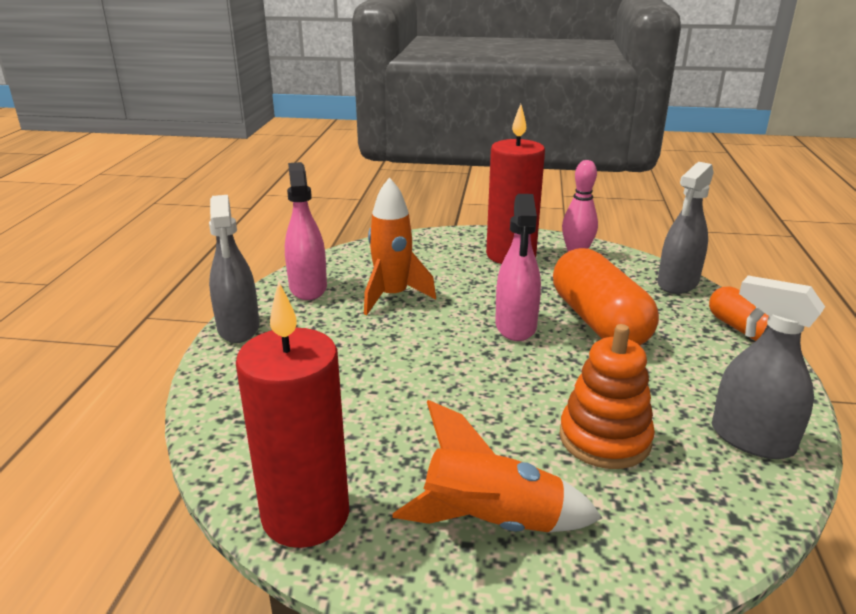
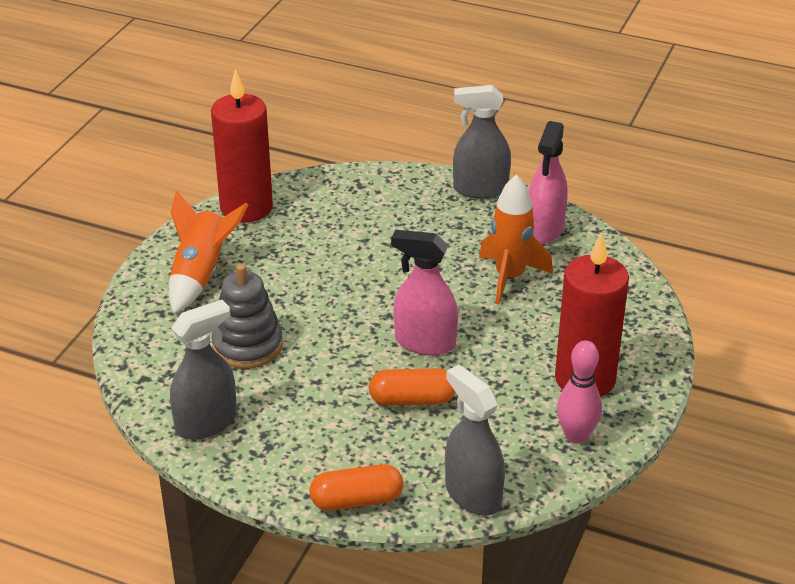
camera: 105 degrees right, 10 degrees up
pink spray bottle [285,162,327,300] -> pink spray bottle turned 105 degrees clockwise [528,121,567,244]
orange capsule [553,248,659,346] -> orange capsule [369,368,456,406], size x0.58
orange stacking toy [559,324,655,469] -> grey stacking toy [211,264,283,369]

